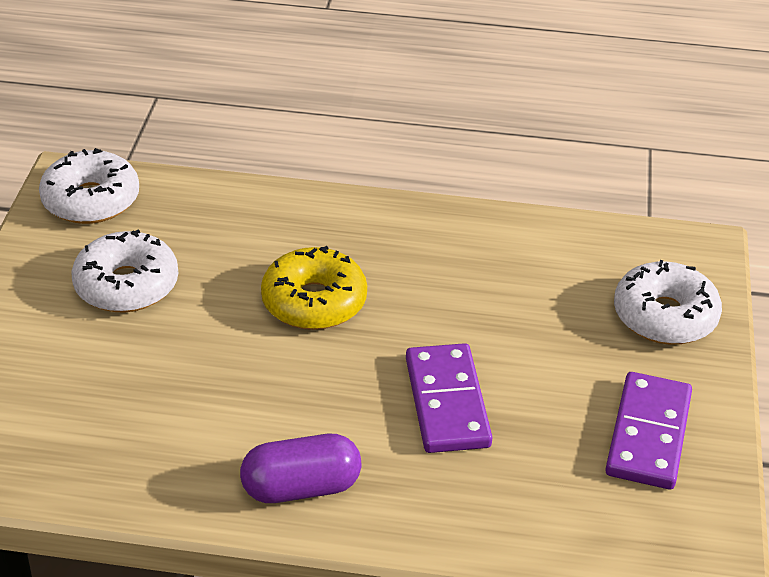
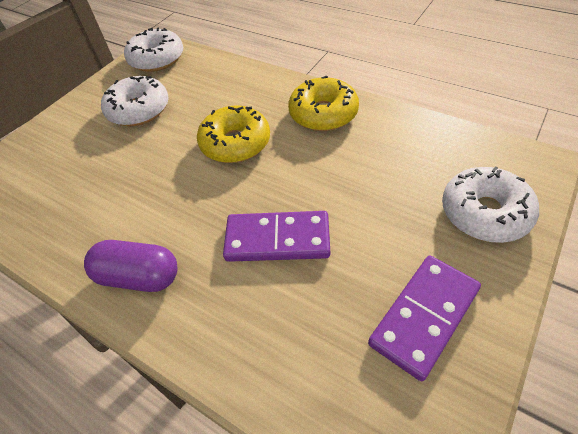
camera: 30 degrees right, 10 degrees up
purple domino [406,343,493,453] -> purple domino turned 75 degrees clockwise [223,211,330,262]
none -> yellow donut [288,76,359,131]

